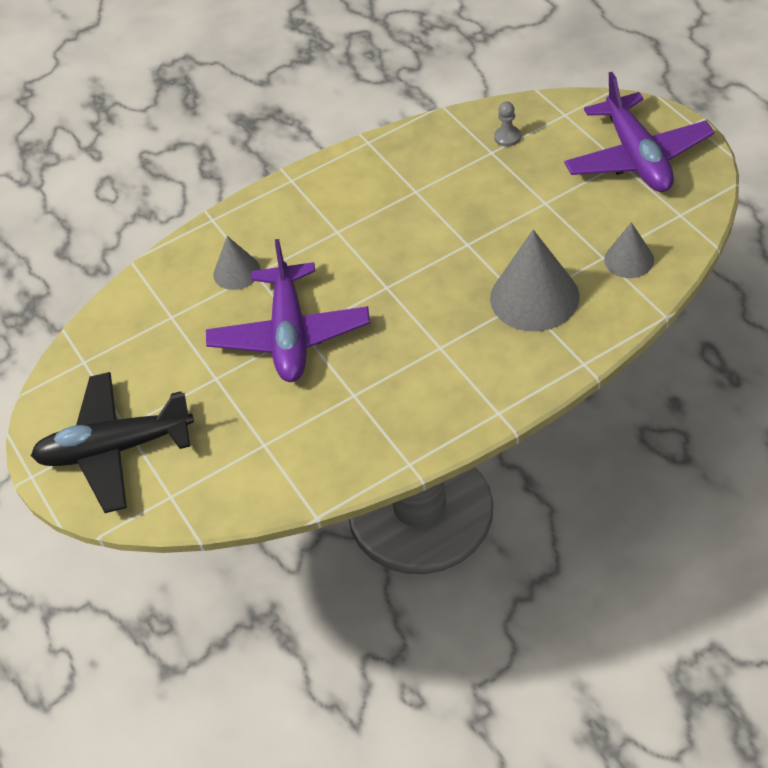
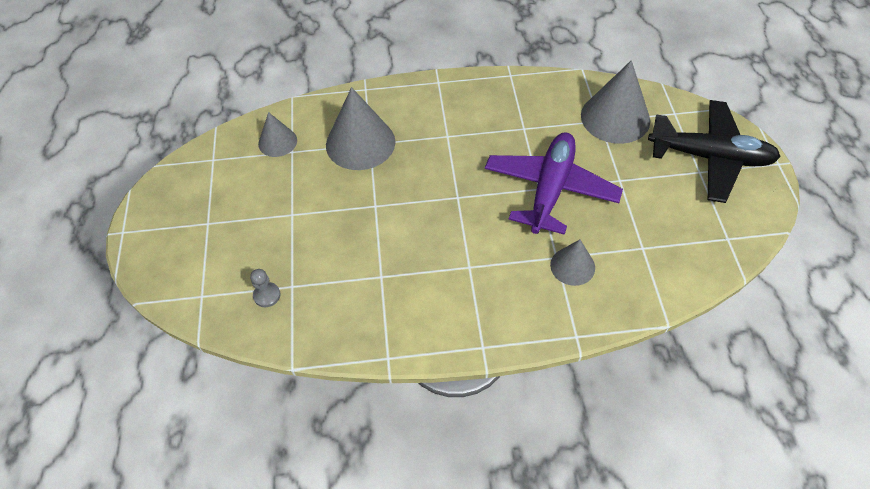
camera: 160 degrees left, 5 degrees up
purple plane [564,72,715,192] -> none
none -> grey cone [581,60,650,144]

